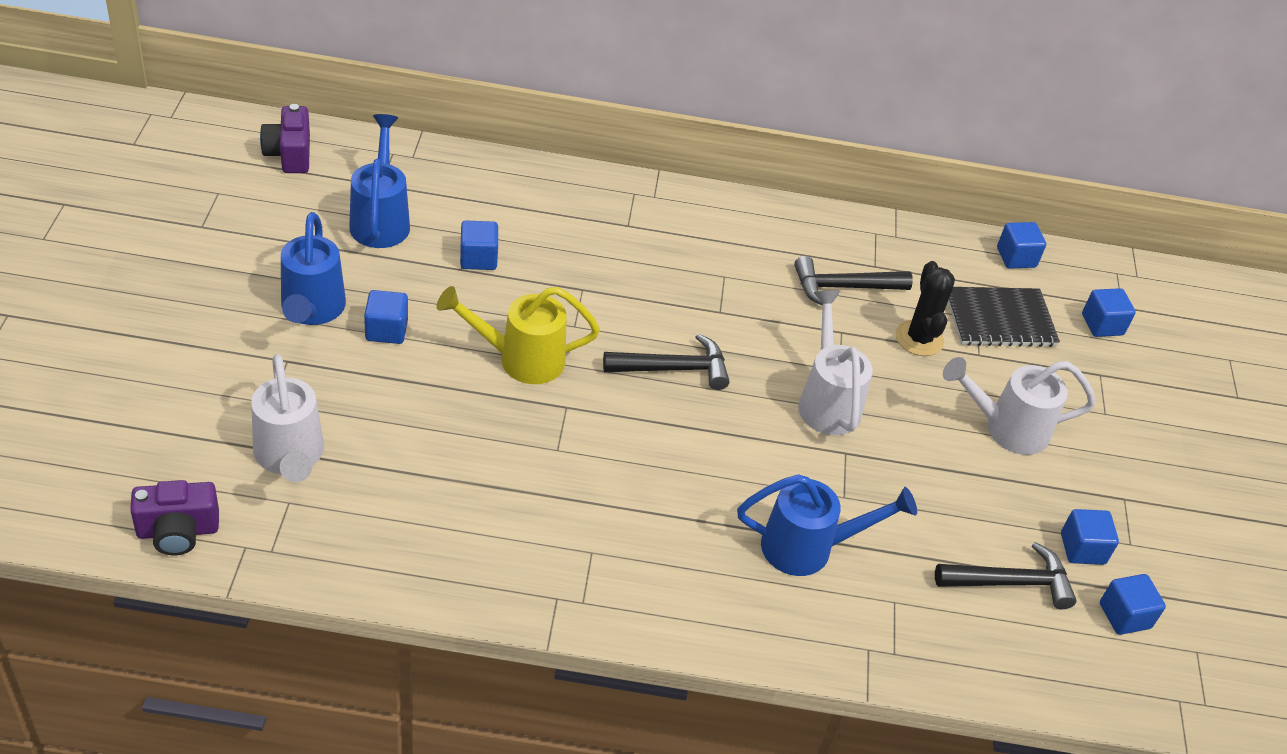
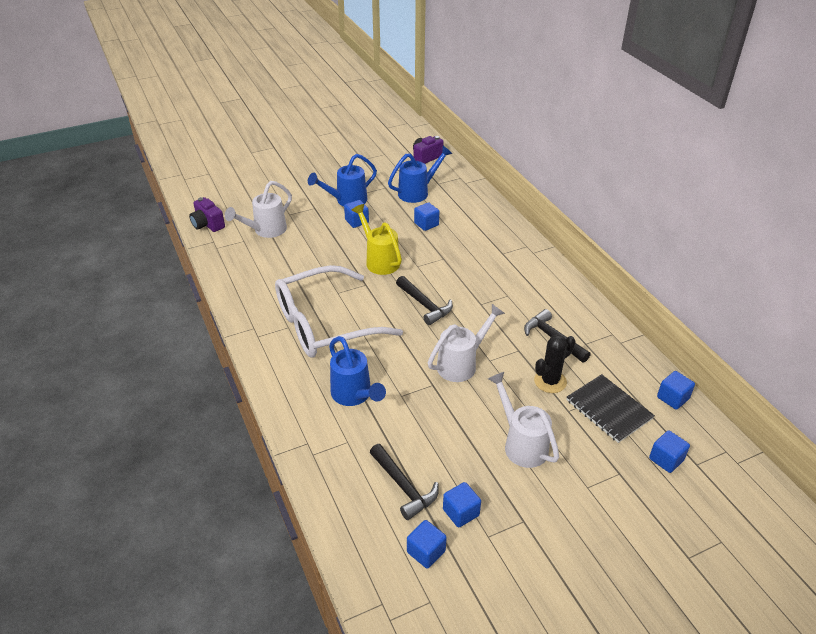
camera: 65 degrees right, 5 degrees down
none -> white glasses [275,265,403,358]

